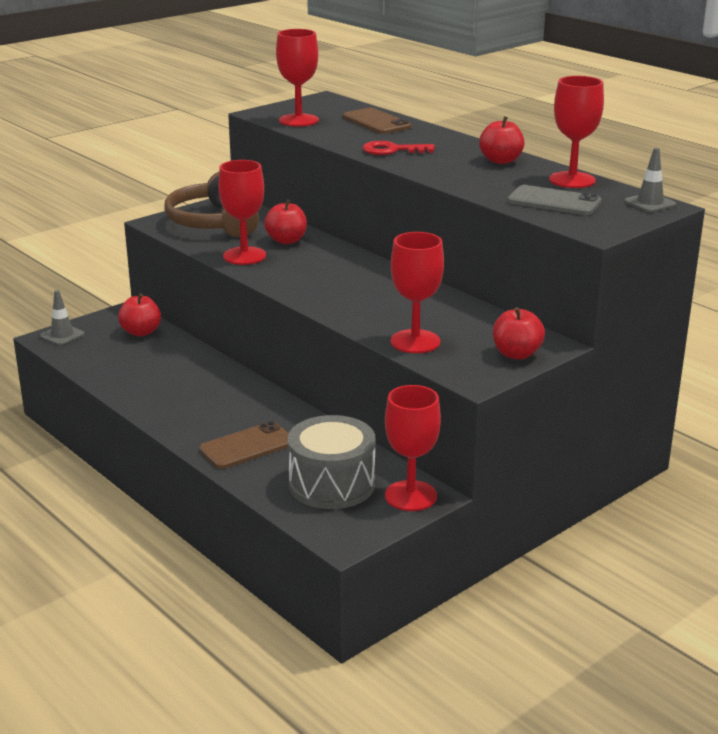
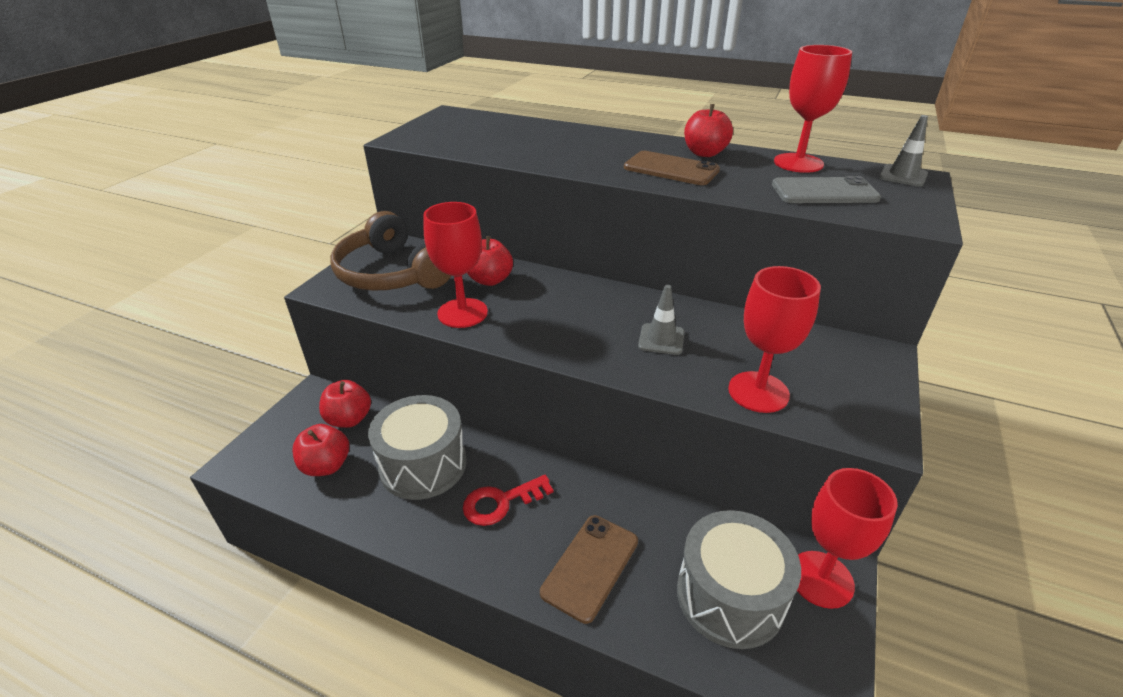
camera: 25 degrees left, 10 degrees up
grey traffic cone [40,290,85,345] -> grey traffic cone moved to [638,285,685,355]
red goblet [276,29,319,127] -> none
brown phone [343,108,412,134] -> brown phone moved to [624,151,720,185]
red key [362,141,435,155] -> red key moved to [463,475,554,526]
red apple [493,307,545,360] -> red apple moved to [292,424,349,476]
none -> grey drum [368,395,467,500]

